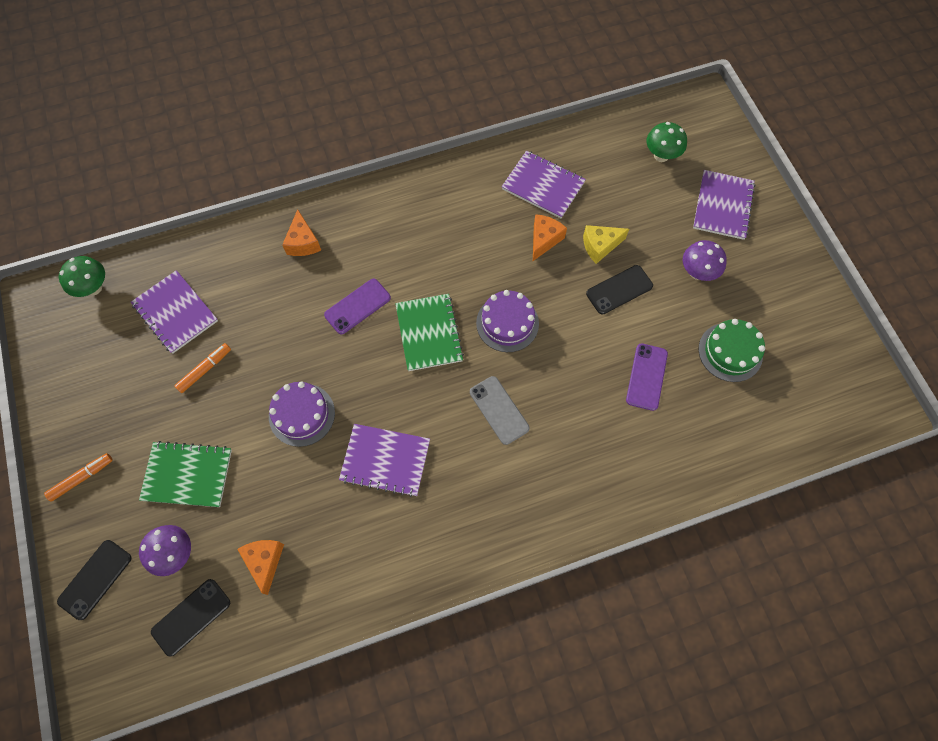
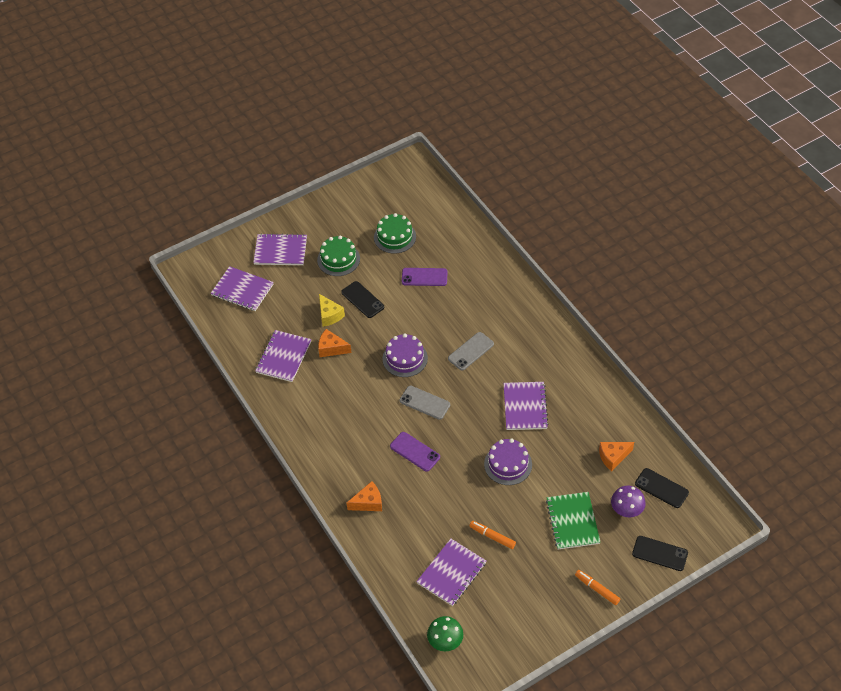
camera: 100 degrees left, 15 degrees down
green notebook [395,294,464,371] -> grey phone [400,386,450,420]
green mushroom [646,122,687,162] -> purple notebook [211,266,274,311]
purple mushroom [683,240,727,281] -> green cake [317,236,360,276]

